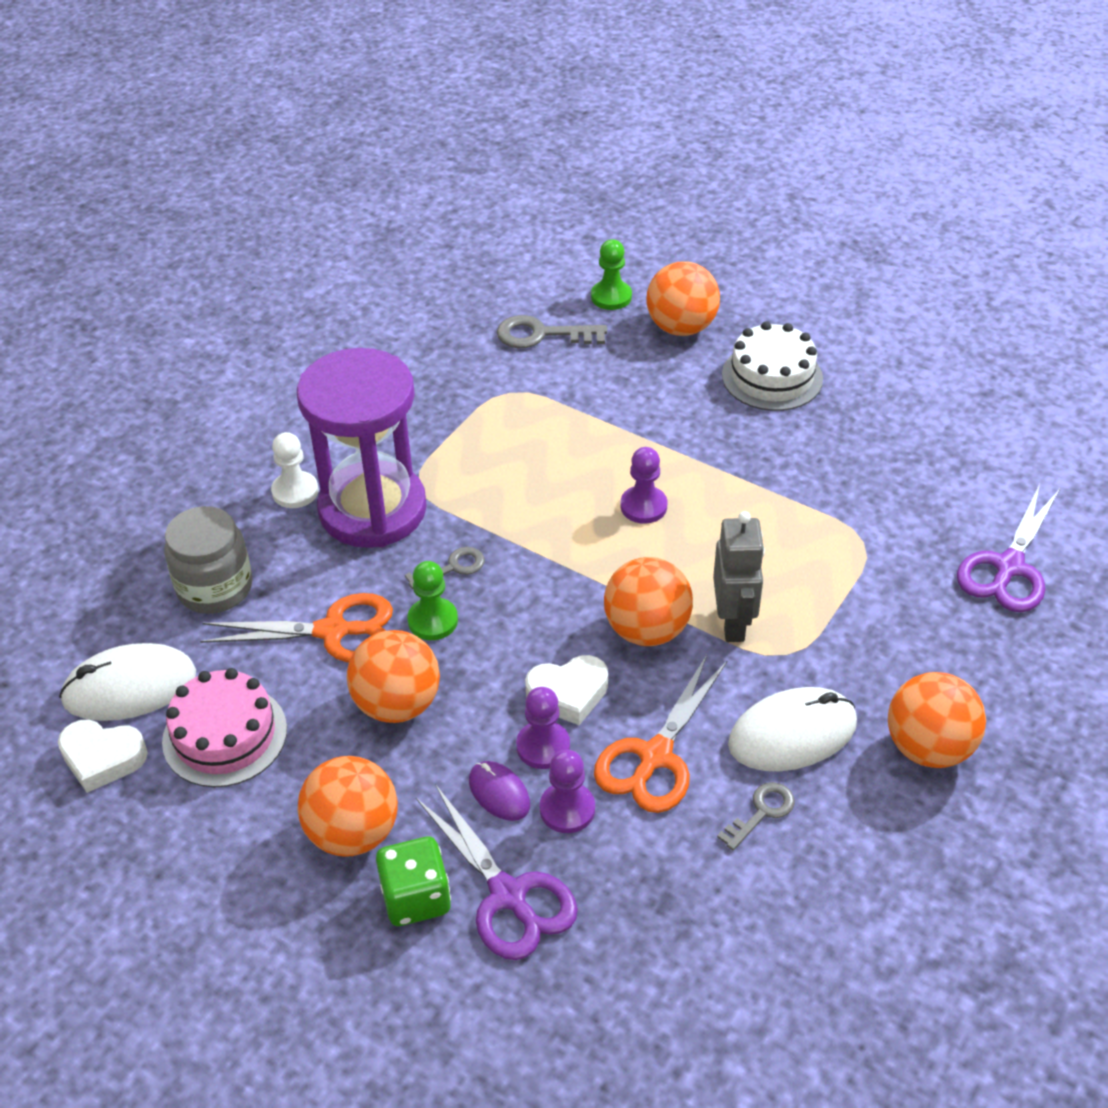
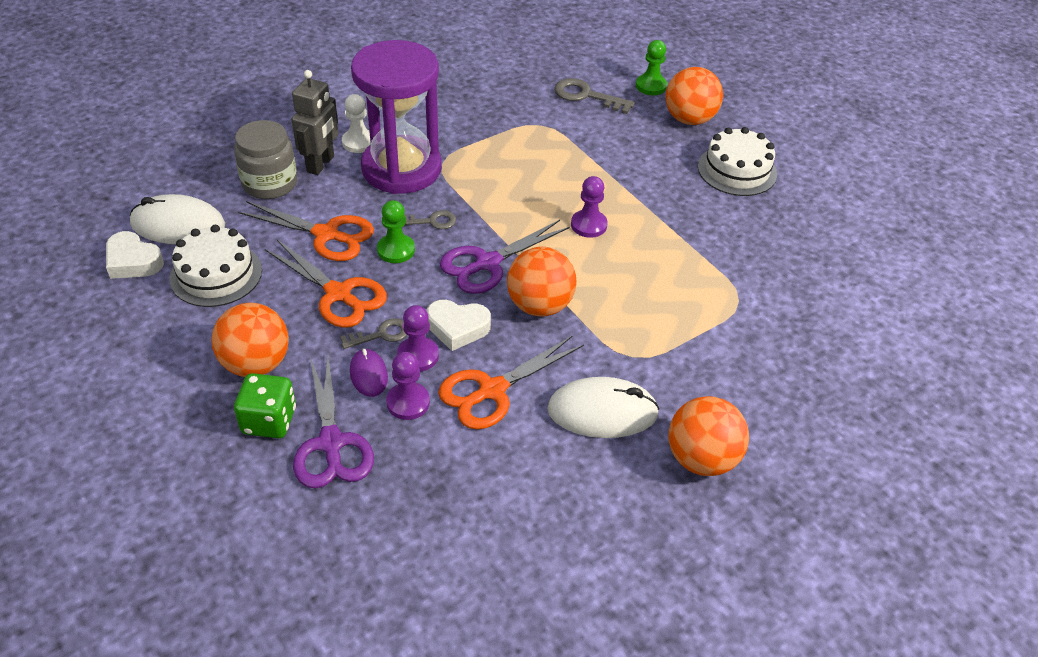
camera: 20 degrees right, 0 degrees up
pink cake [162,668,287,787] -> white cake [170,225,262,307]
orange ball [347,630,440,723] -> orange scissors [265,240,387,328]
grey robot [713,511,765,642] -> grey robot moved to [291,70,338,175]
grey key [717,782,795,851] -> grey key moved to [340,318,407,349]
purple scissors [957,484,1060,612] -> purple scissors moved to [440,220,570,294]

